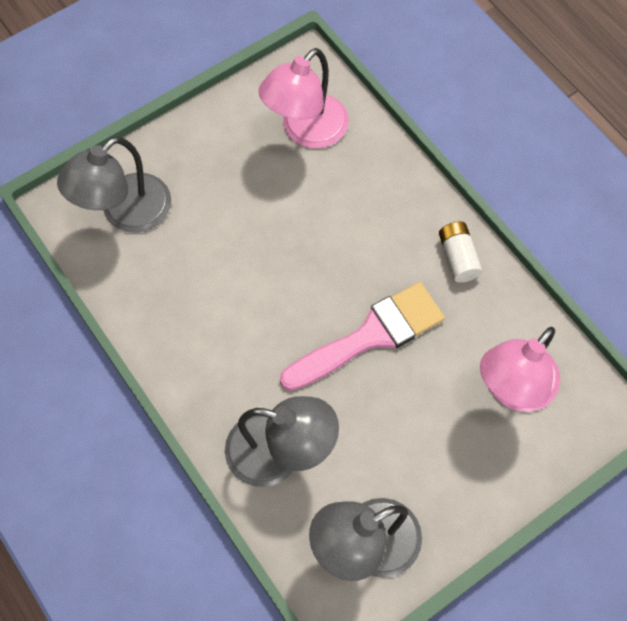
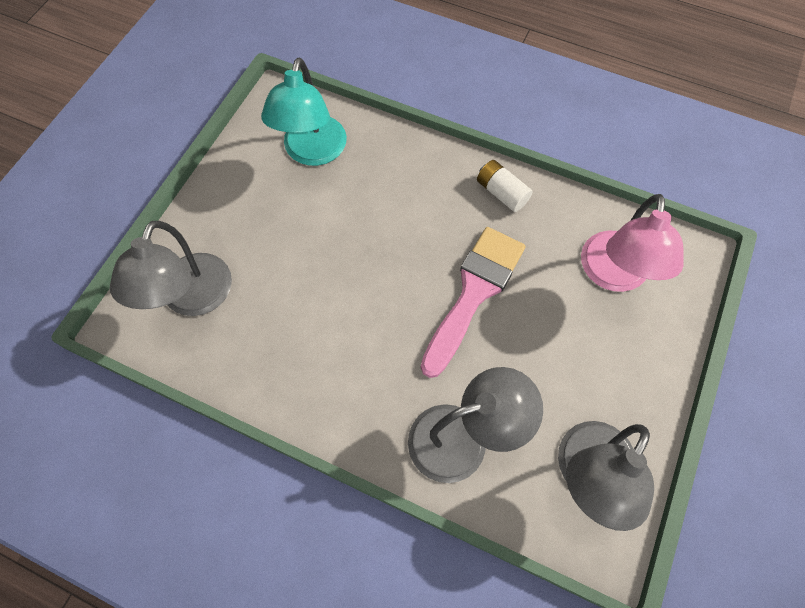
camera: 30 degrees left, 0 degrees up
pink lamp [258,48,349,148] -> turquoise lamp [261,57,347,166]

